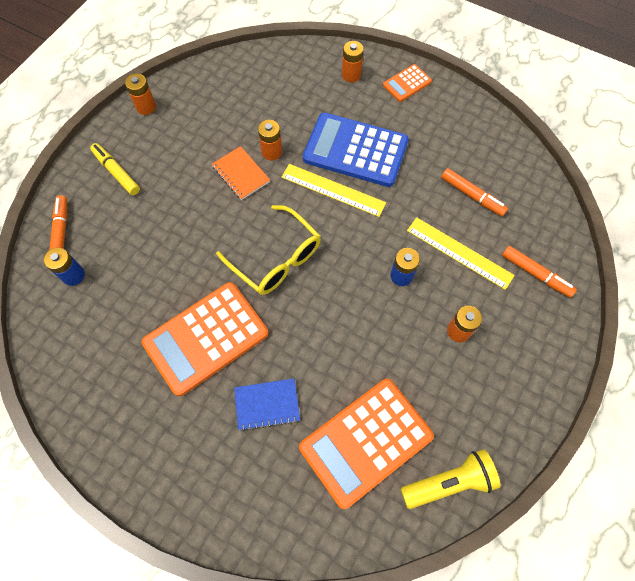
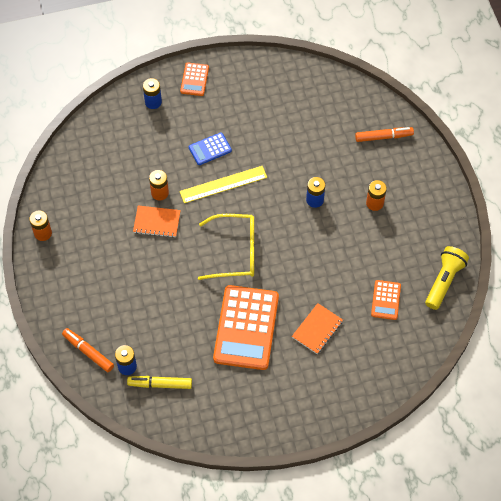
camera: 45 degrees left, 5 degrees down
yellow marker [90,143,140,195] -> yellow marker moved to [127,376,192,389]
blue notebook [234,379,300,431] -> orange notebook [292,303,343,354]
orange calculator [299,379,434,509] -> orange calculator [371,280,401,320], size x0.48
blue calculator [303,113,409,187] -> blue calculator [189,132,232,165], size x0.48
orange battery [342,41,364,82] -> blue battery [143,78,162,109]
yellow ruler [407,217,515,290] -> none
orange marker [441,168,508,216] -> none

